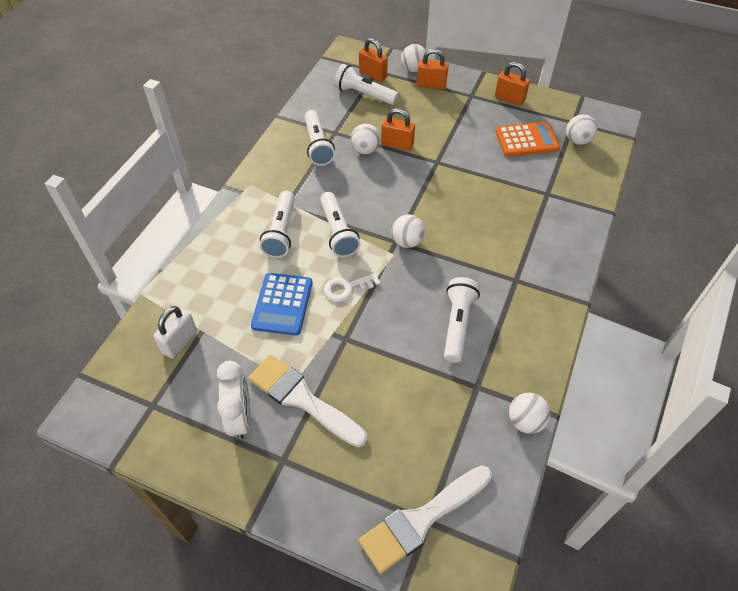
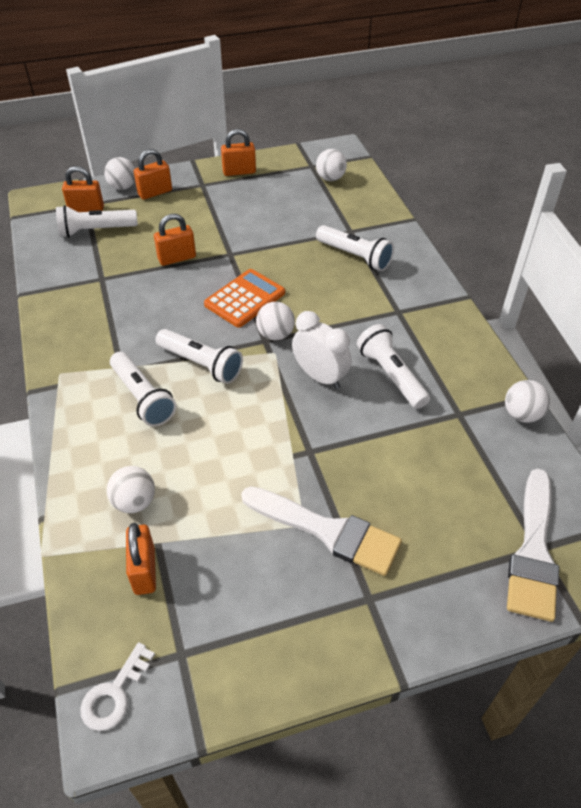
camera: 40 degrees left, 5 degrees down
white padlock [153,306,197,359] -> orange padlock [126,523,156,595]
white clock [217,361,251,440] -> white clock moved to [292,311,352,389]
white brush [248,355,367,447] -> white brush turned 150 degrees counterclockwise [241,486,402,576]
blue calculator [251,273,312,336] -> none
white flashlight [305,110,335,166] -> white flashlight moved to [316,225,394,271]
white key [324,273,380,302] -> white key moved to [80,642,155,731]
white ball [351,124,380,154] -> white ball moved to [107,466,155,513]
orange calculator [495,122,560,157] -> orange calculator moved to [204,269,285,328]

